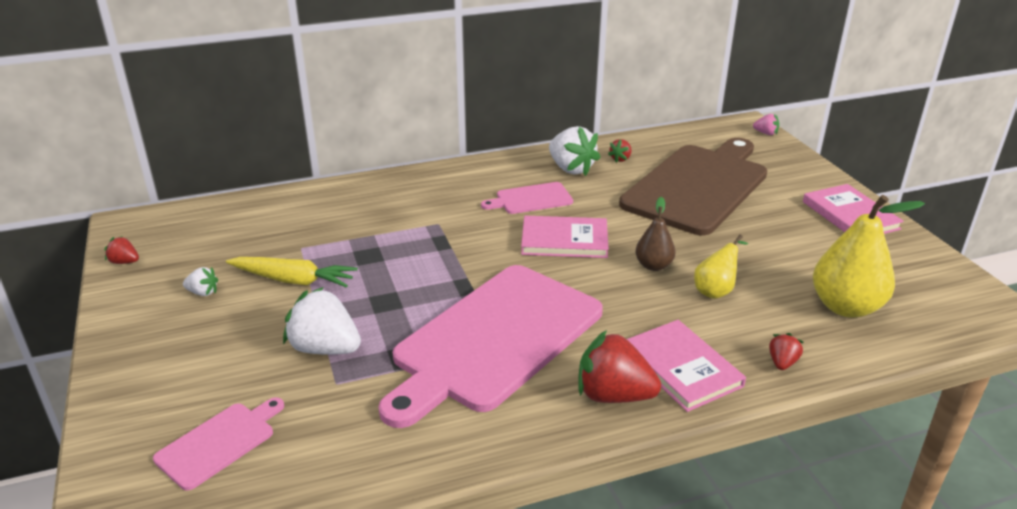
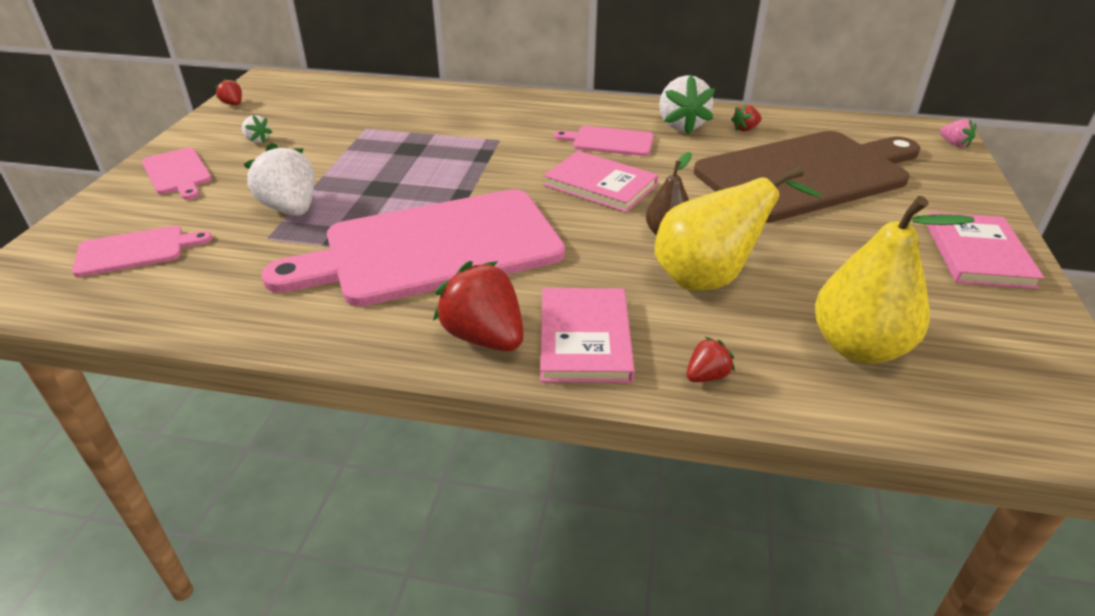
camera: 30 degrees right, 5 degrees up
yellow carrot [226,257,358,288] -> none
yellow pear [694,235,748,299] -> yellow pear [655,166,822,291], size x1.79
none -> pink cutting board [142,148,212,200]

